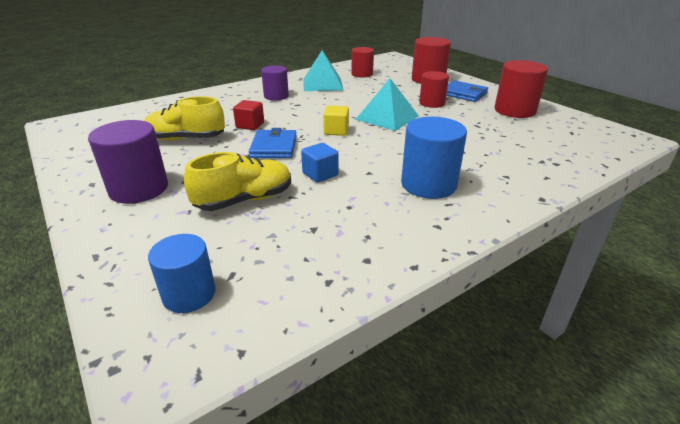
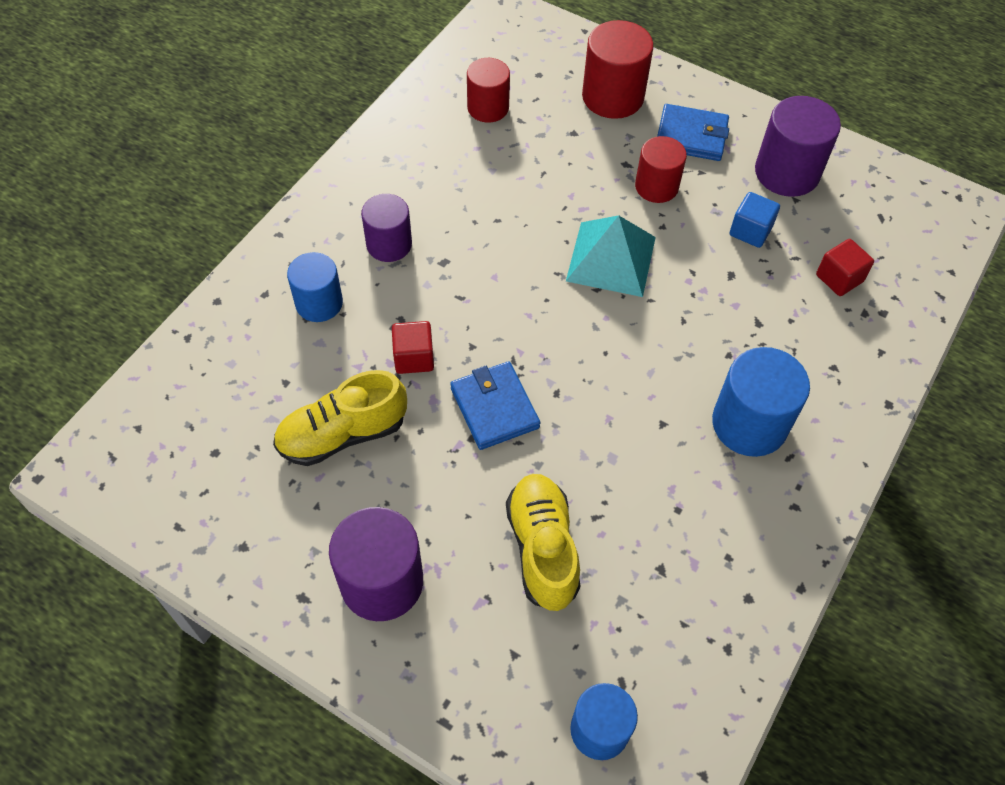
camera: 25 degrees left, 25 degrees up
yellow shoe [184,152,291,211] -> yellow shoe turned 45 degrees counterclockwise [506,474,581,611]
blue cube [301,143,339,183] -> blue cube moved to [730,192,780,248]
turquoise pyramid [304,51,343,91] -> none
yellow cube [323,106,349,136] -> none
red cylinder [495,60,548,118] -> purple cylinder [755,96,841,197]
none -> blue cylinder [287,252,343,322]
none -> red cube [816,239,874,296]

